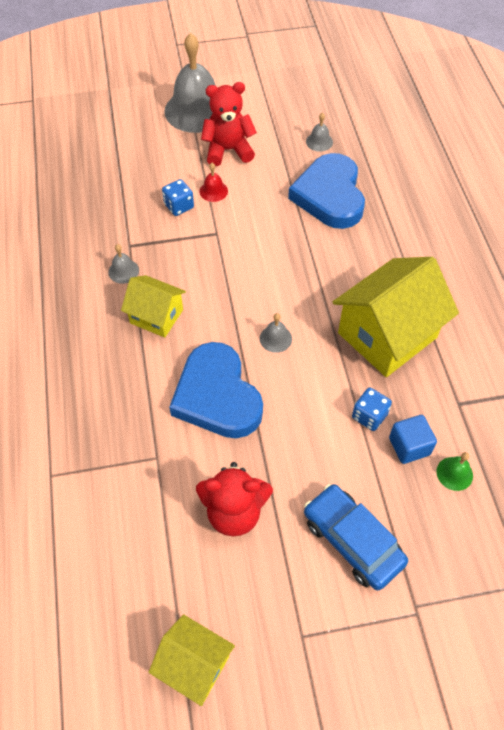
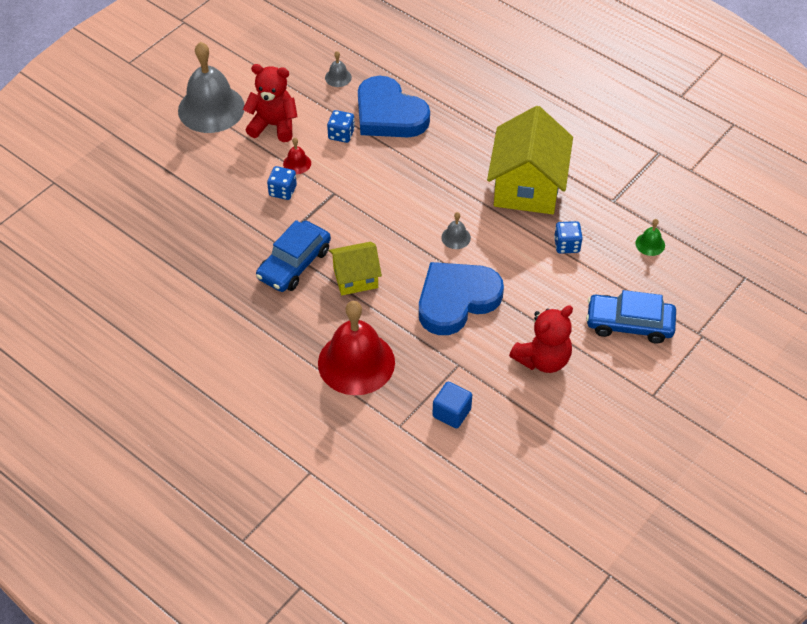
camera: 40 degrees left, 5 degrees down
grey bell [108,244,139,284] -> blue car [256,220,331,292]
yellow house [149,614,235,706] -> none
blue heart [169,342,263,438] -> blue heart turned 120 degrees clockwise [419,262,504,335]
red teddy bear [201,82,257,166] -> red teddy bear turned 60 degrees clockwise [243,64,298,142]
blue cube [389,415,437,464] -> blue cube moved to [432,382,472,429]
none -> red bell [318,301,395,395]
none -> blue dice [327,110,355,143]

